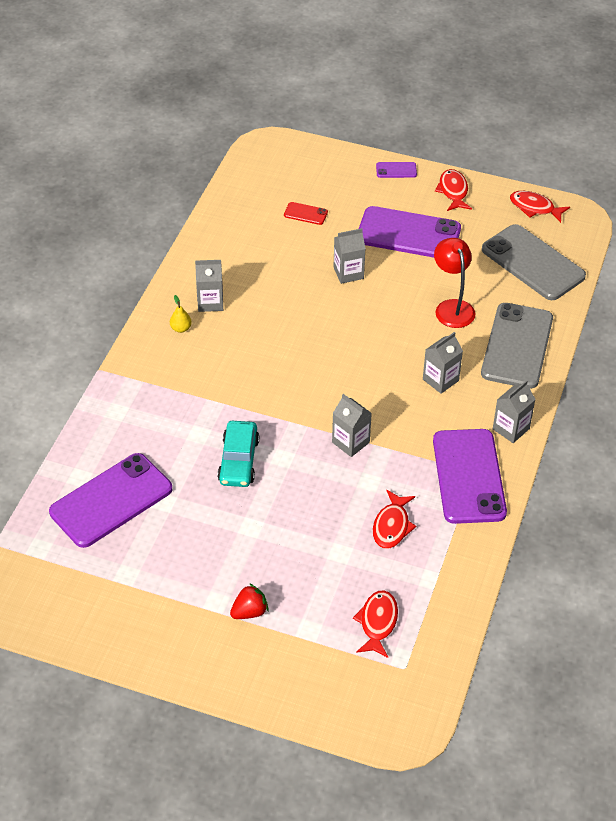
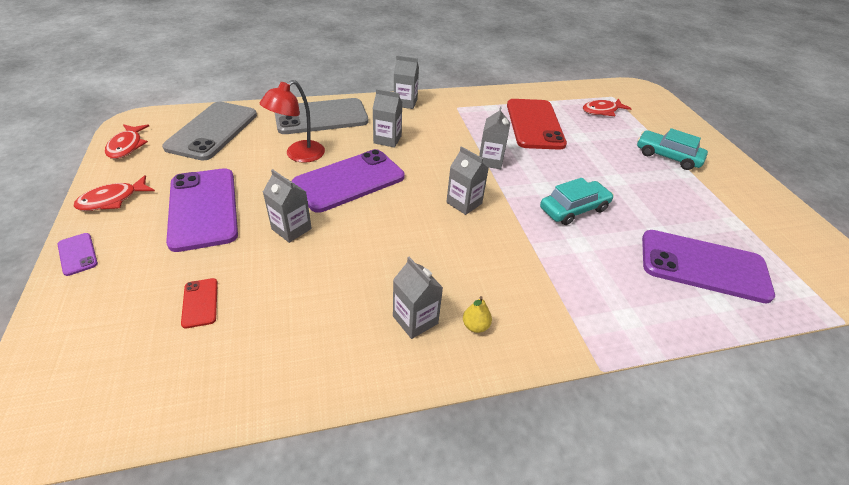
camera: 125 degrees left, 5 degrees down
red strawberry [230,583,269,619] -> turquoise car [637,128,708,170]
red fish [373,489,416,549] -> red phone [507,99,567,150]
purple phone [433,429,507,524] -> purple phone moved to [291,149,404,213]
none -> grey carton [446,146,489,215]

